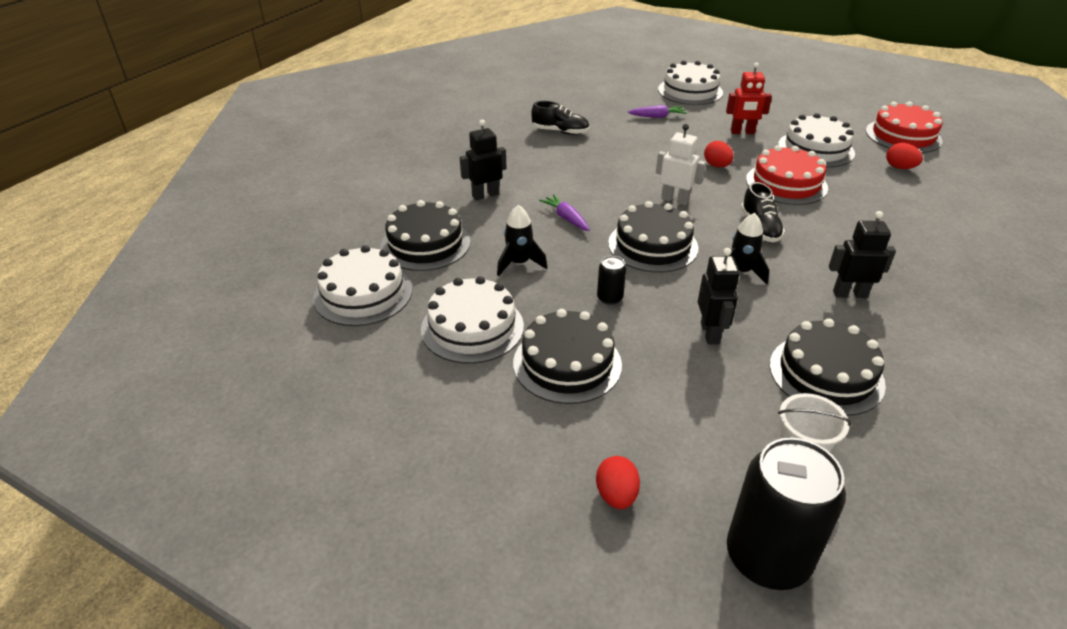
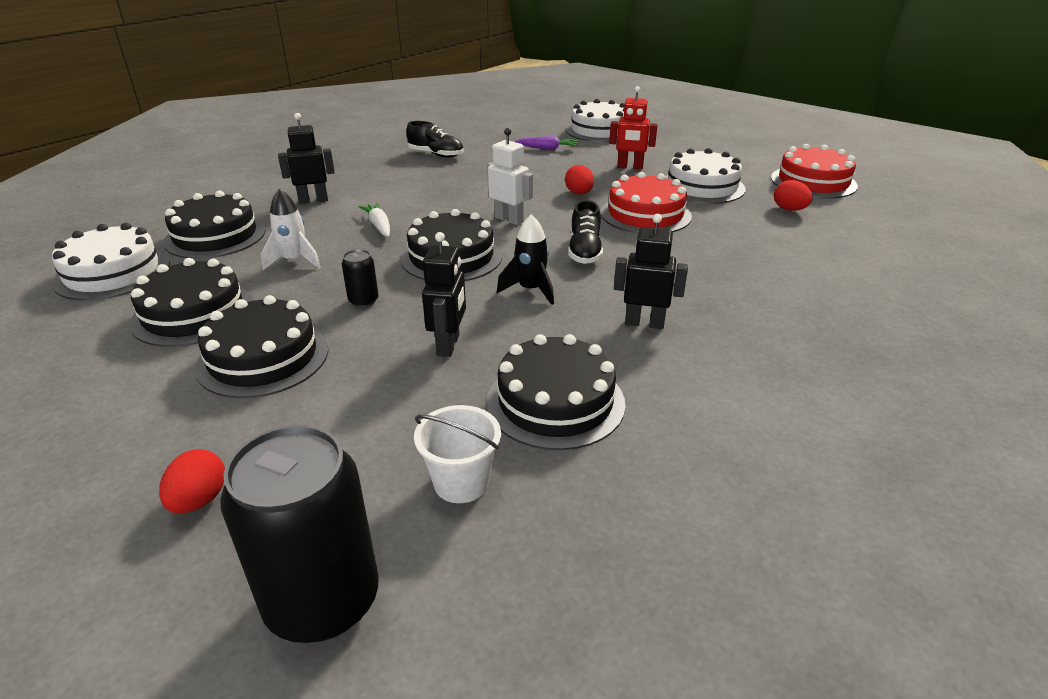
camera: 10 degrees right, 5 degrees down
white cake [421,276,524,364] -> black cake [129,258,254,347]
black rocket [497,205,547,276] -> white rocket [261,189,321,270]
purple carrot [539,194,590,231] -> white carrot [359,203,390,237]

